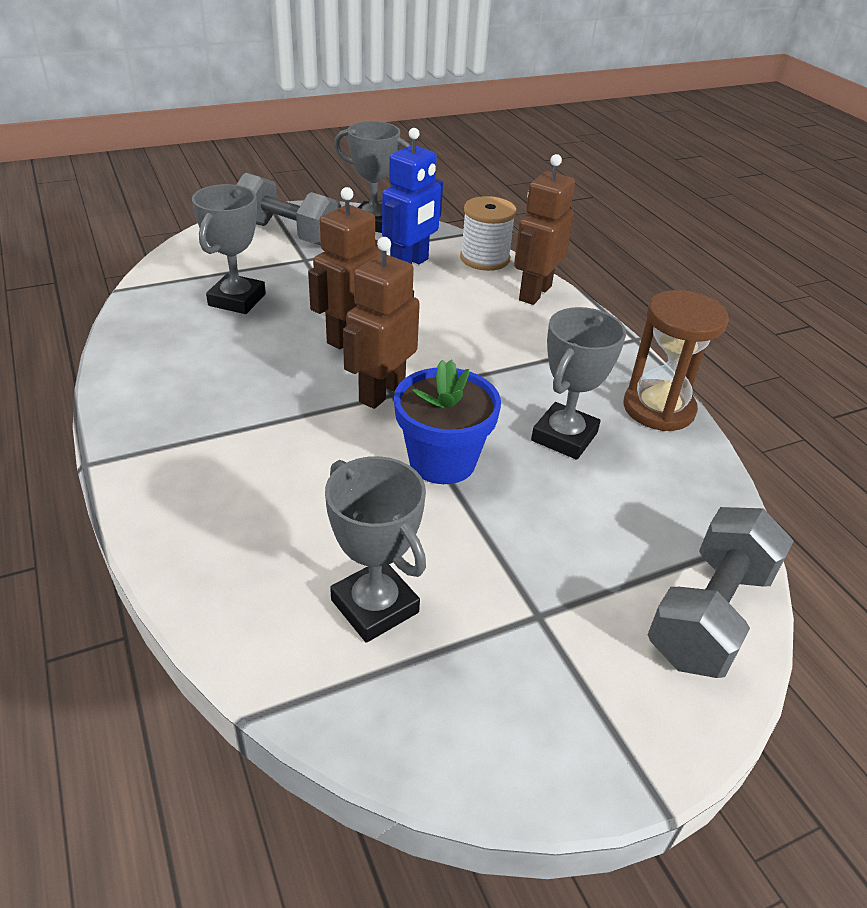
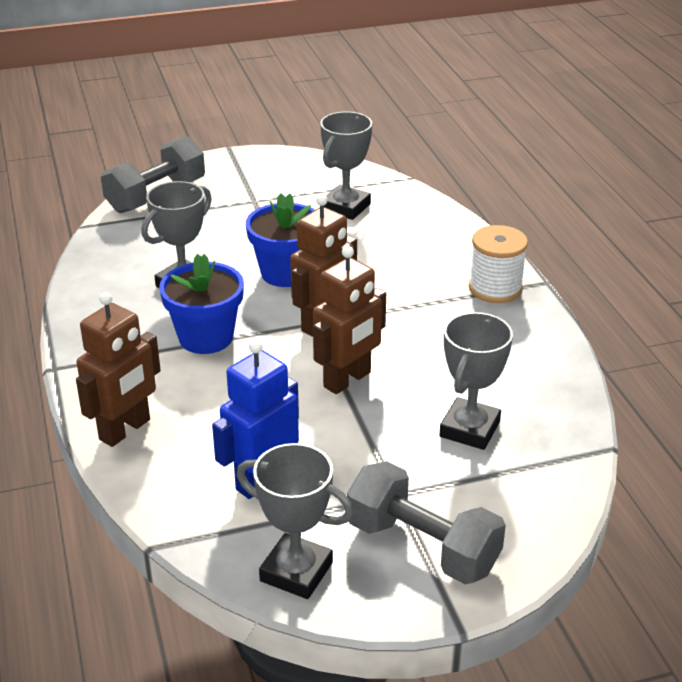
camera: 170 degrees left, 5 degrees down
grey trophy [325,456,426,643] -> grey trophy turned 60 degrees clockwise [320,112,372,220]
white spool [460,196,516,271] -> white spool moved to [469,225,528,303]
brown hourglass [624,290,729,431] -> none
none -> blue flower pot [159,254,244,354]

